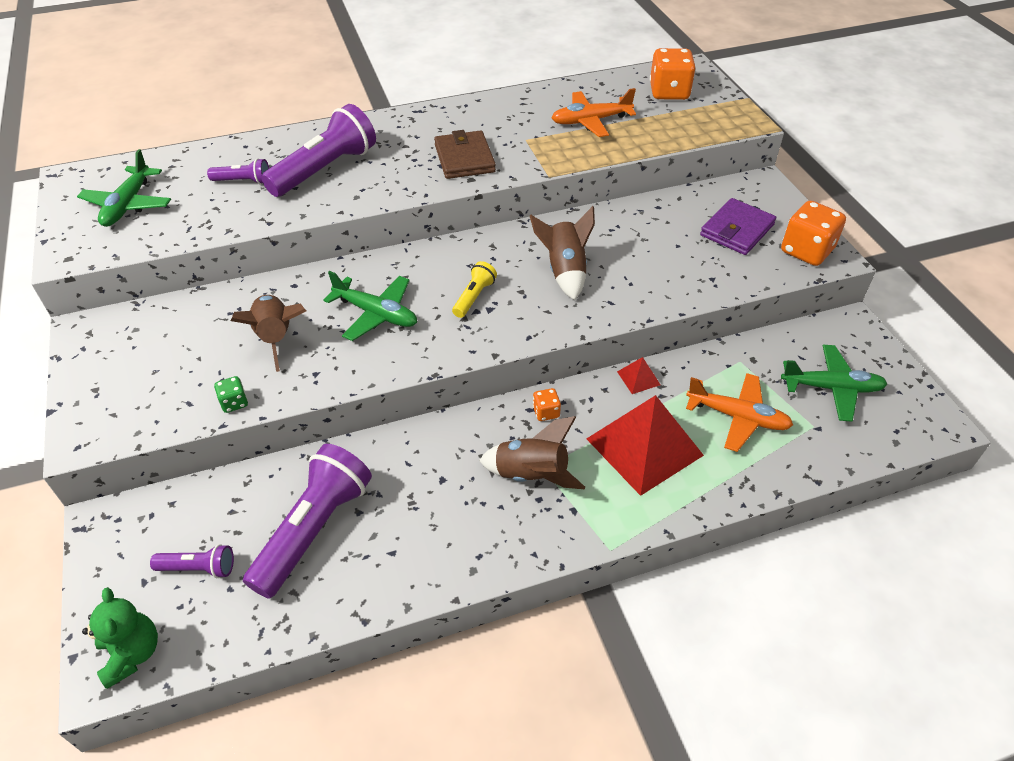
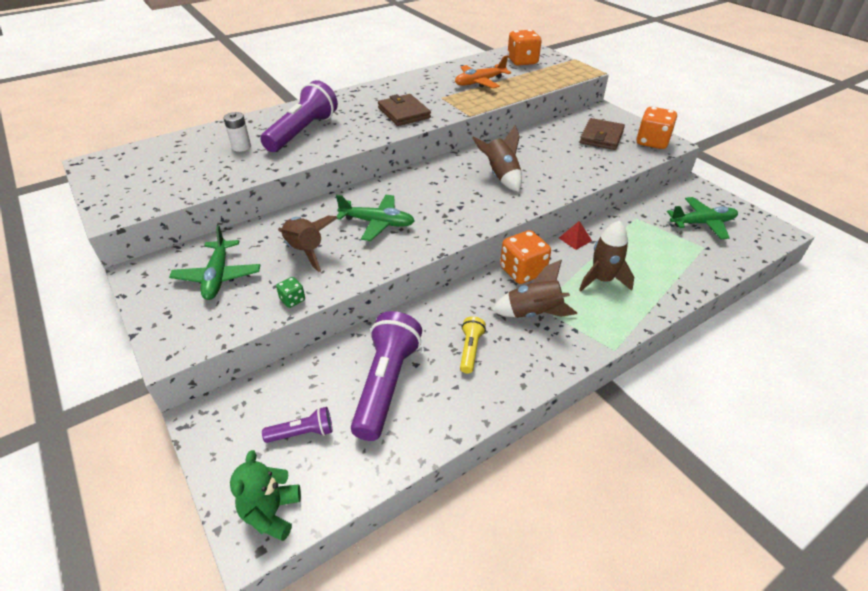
camera: 15 degrees left, 5 degrees down
green plane [77,149,171,227] -> green plane moved to [169,225,260,300]
green teddy bear [82,587,158,689] -> green teddy bear turned 135 degrees counterclockwise [230,450,301,541]
purple flashlight [207,158,269,185] -> white battery [224,112,251,152]
yellow flashlight [452,261,497,318] -> yellow flashlight moved to [460,316,486,373]
orange dice [533,388,561,421] -> orange dice [500,230,551,284], size x2.07
red pyramid [586,395,704,496] -> brown rocket [579,220,634,292]
orange plane [686,373,793,452] -> none
purple wallet [700,198,776,255] -> brown wallet [580,118,625,150]

